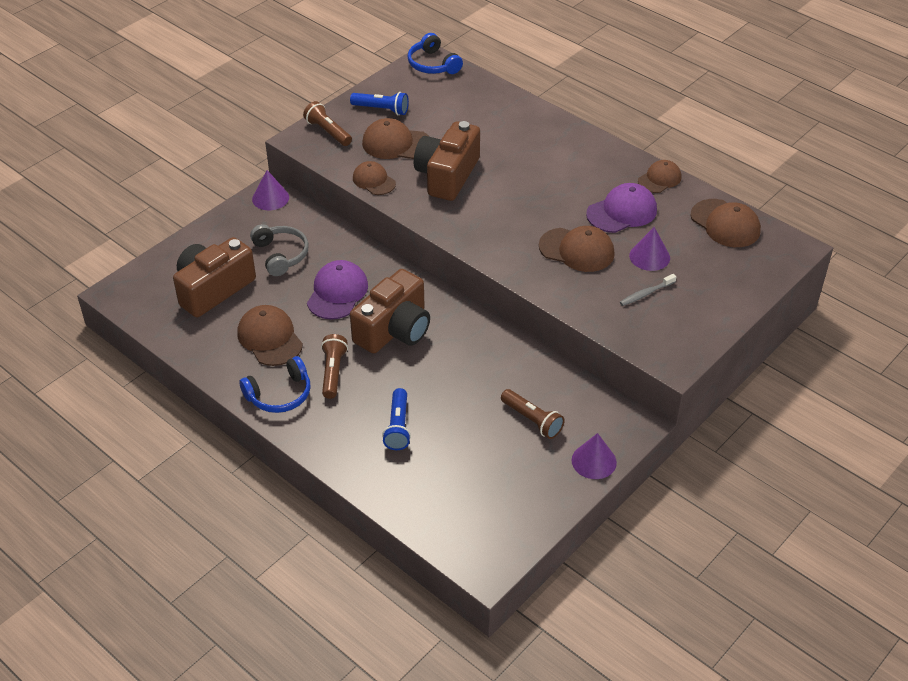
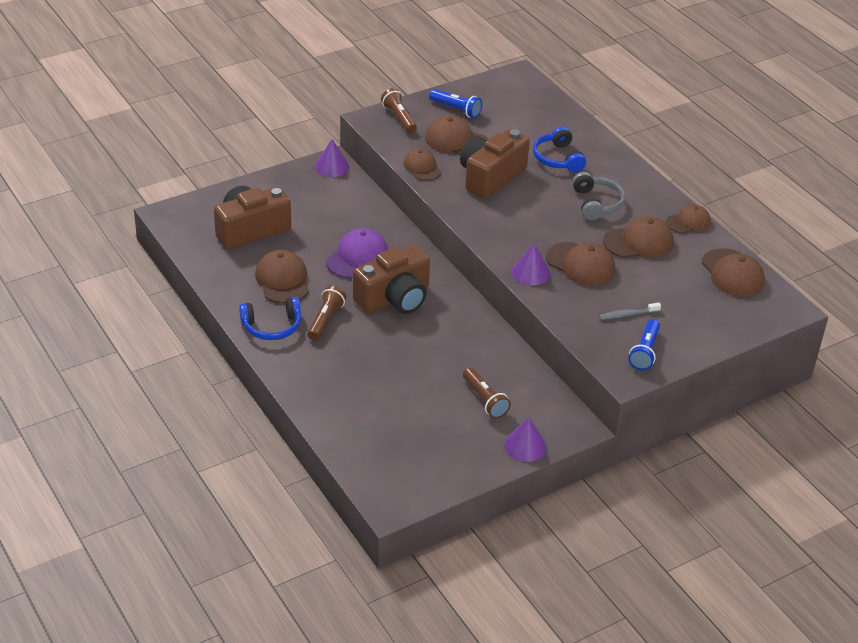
camera: 15 degrees right, 5 degrees down
grey headphones [250,224,309,276] -> grey headphones moved to [572,172,625,220]
blue flashlight [382,388,411,450] -> blue flashlight moved to [629,319,660,370]
blue headphones [407,33,463,74] -> blue headphones moved to [533,127,586,172]
purple cap [586,183,657,233] -> brown cap [603,216,674,258]
purple cone [629,227,670,271] -> purple cone moved to [511,243,550,285]

